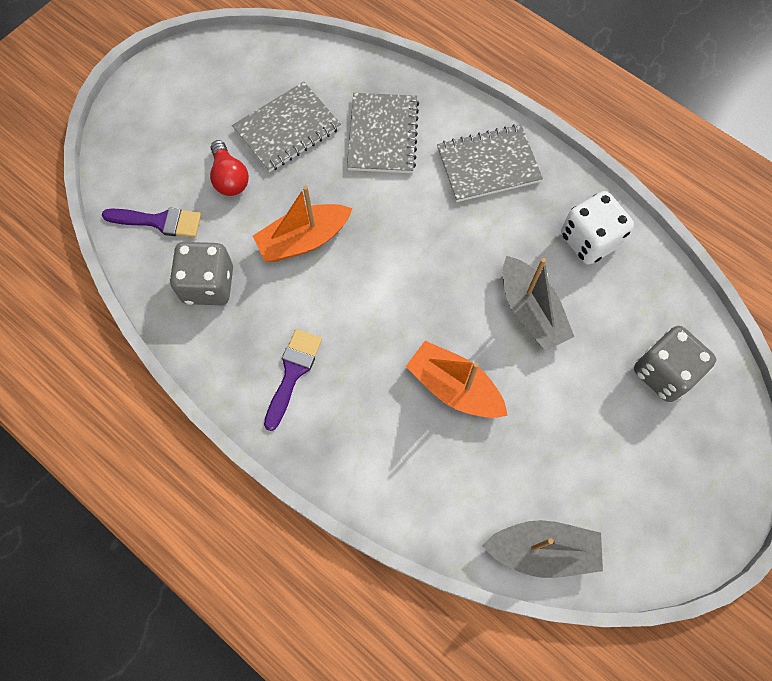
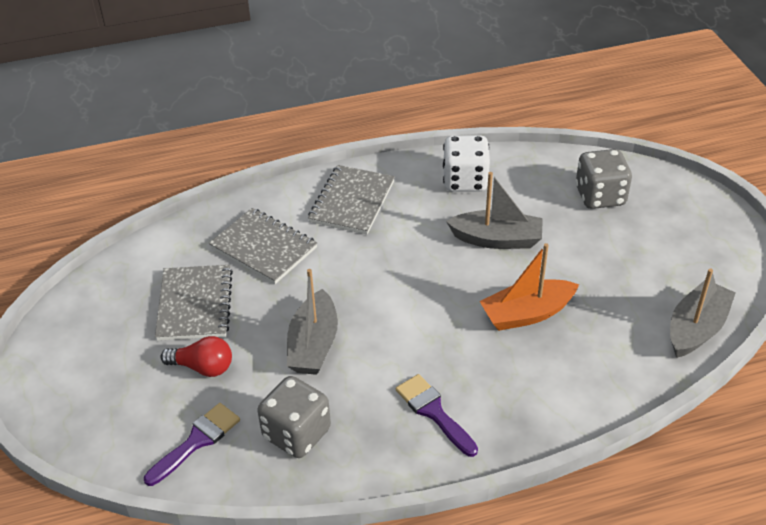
camera: 55 degrees left, 25 degrees down
orange boat [253,185,353,262] -> grey boat [287,269,338,375]

